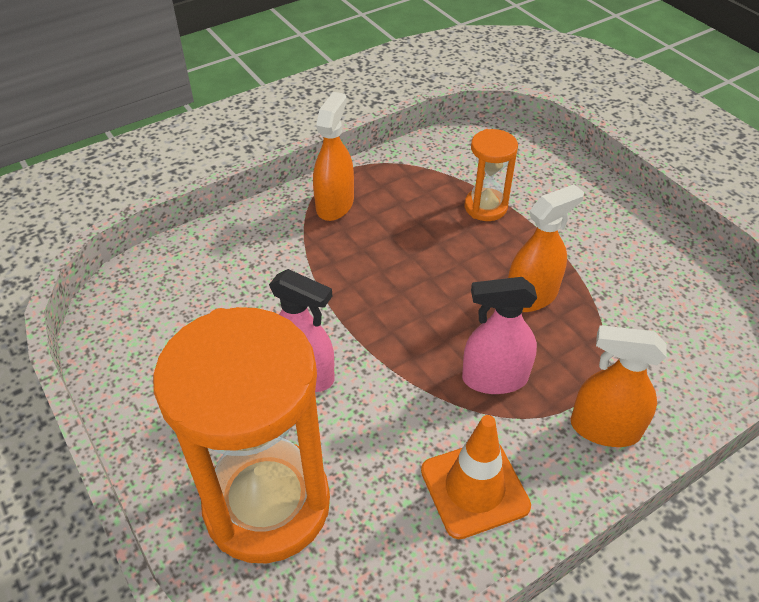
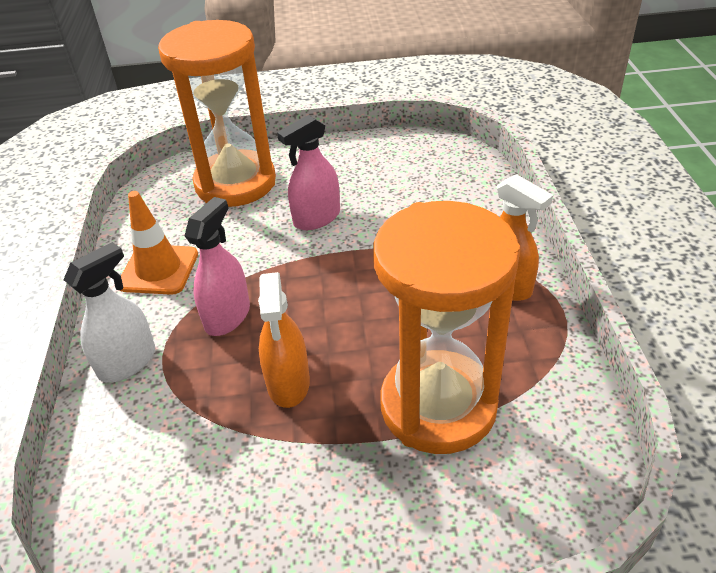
camera: 120 degrees right, 5 degrees down
orange hourglass [465,129,518,221] -> orange hourglass [373,201,520,454], size x2.10
orange spray bottle [571,325,667,447] -> white spray bottle [63,242,155,383]

